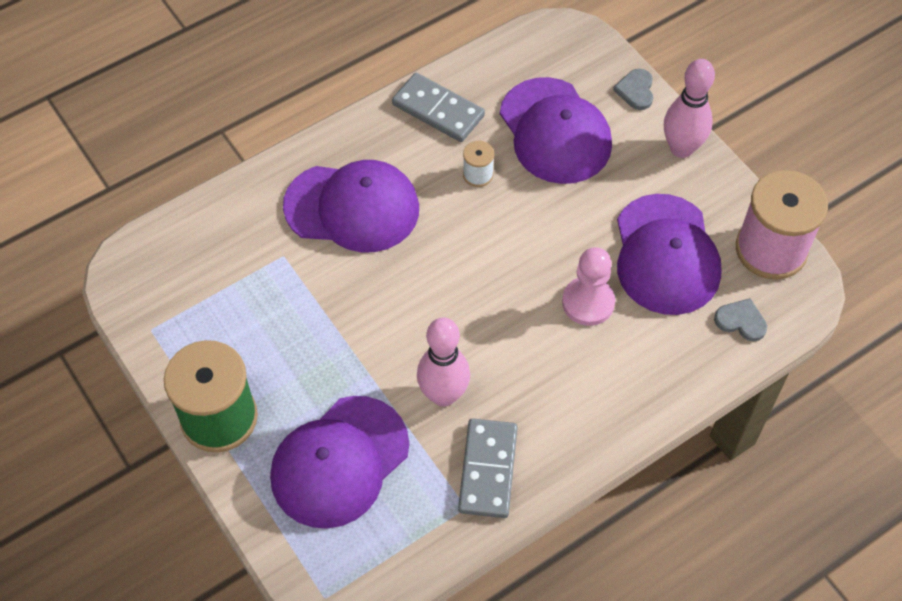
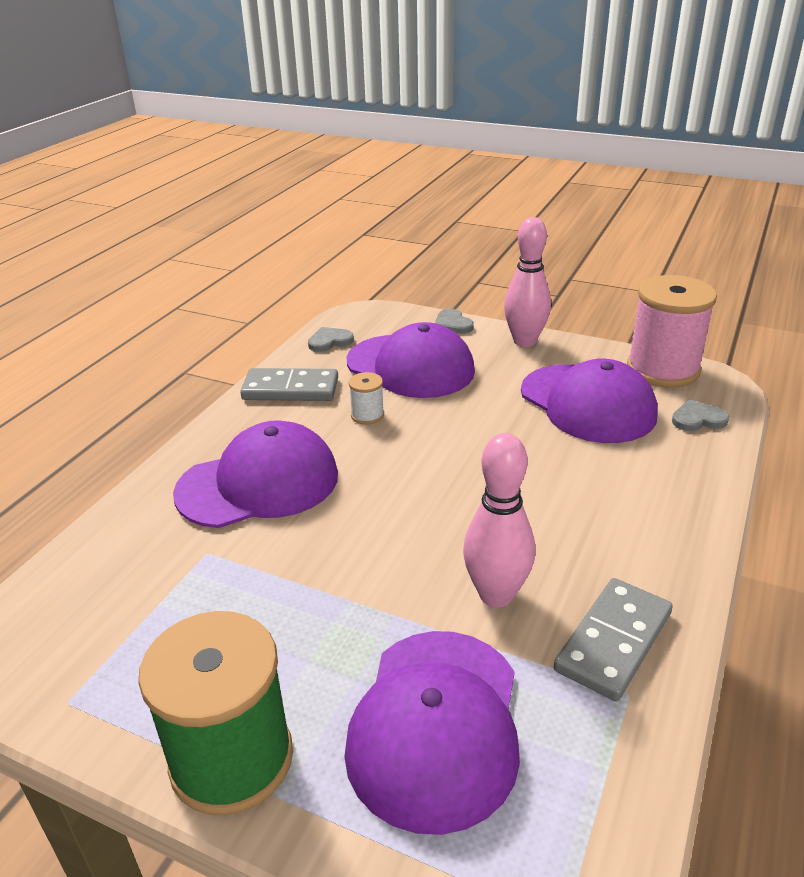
camera: 30 degrees left, 25 degrees down
grey domino [458,418,518,518] -> grey domino turned 60 degrees clockwise [554,578,673,701]
pink pawn [562,247,615,326] -> none
none -> grey heart [308,327,354,352]

